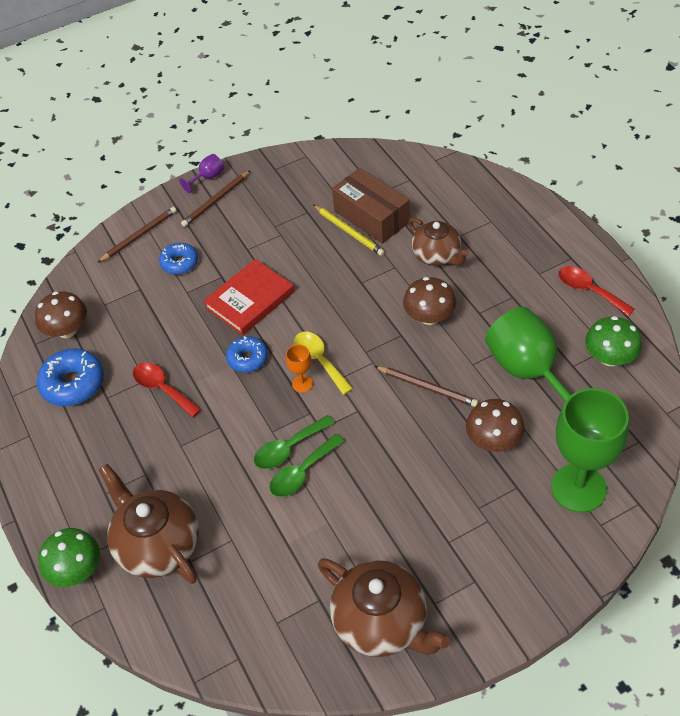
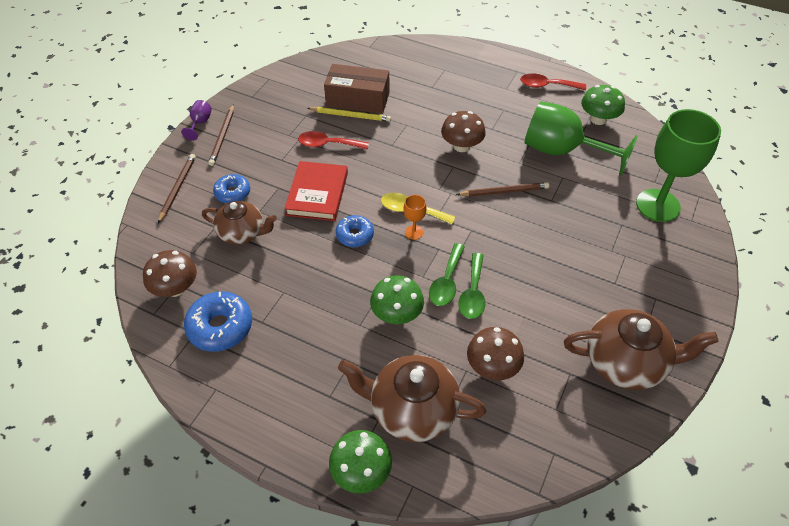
camera: 40 degrees left, 0 degrees up
red spoon [133,362,201,417] -> red spoon moved to [298,131,369,150]
brown teapot [408,218,470,266] -> brown teapot moved to [202,201,277,245]
brown mushroom [466,399,524,452] -> brown mushroom moved to [467,327,524,380]
none -> green mushroom [370,275,424,324]

